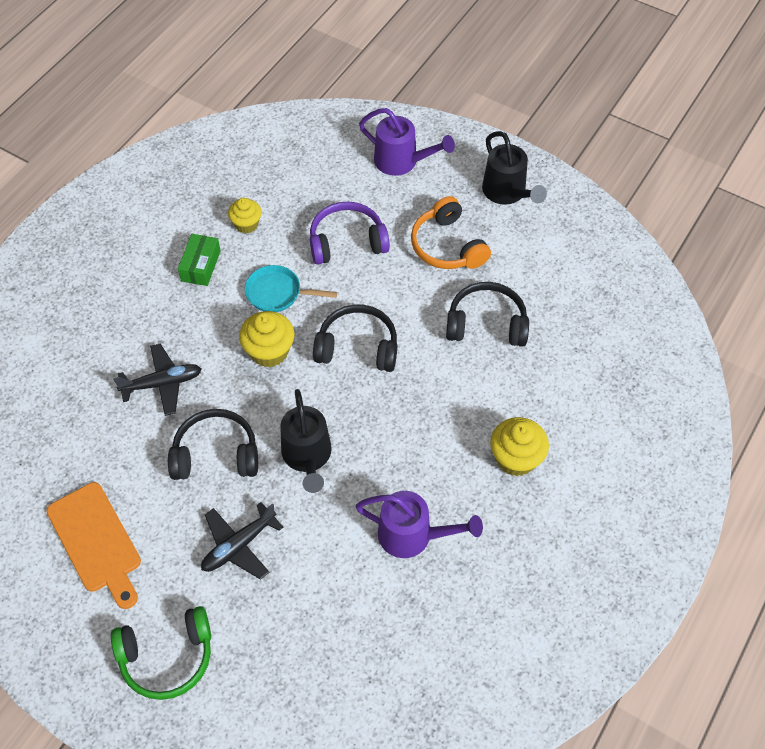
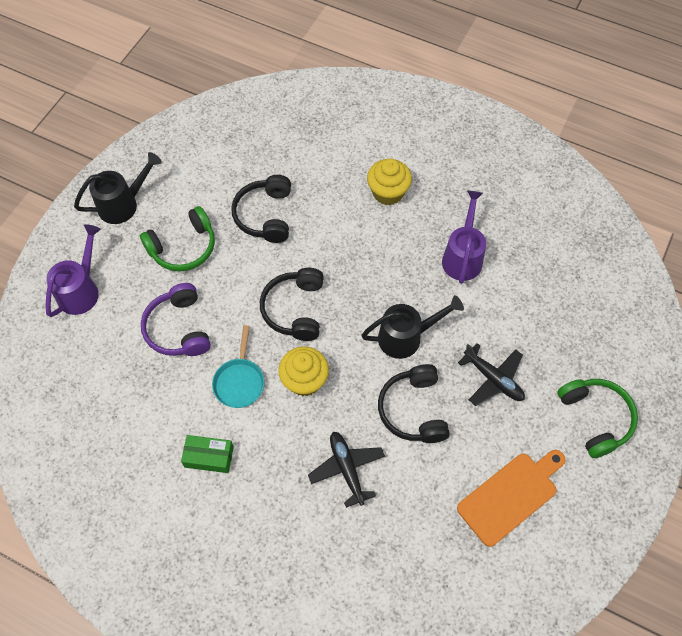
camera: 95 degrees left, 5 degrees up
yellow cupcake [228,198,262,233] -> none
orange headphones [411,196,491,269] -> green headphones [140,206,215,271]

